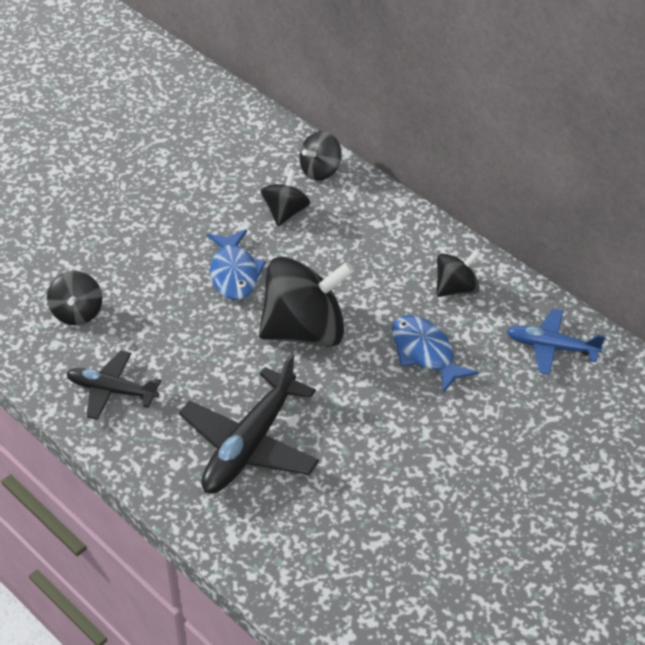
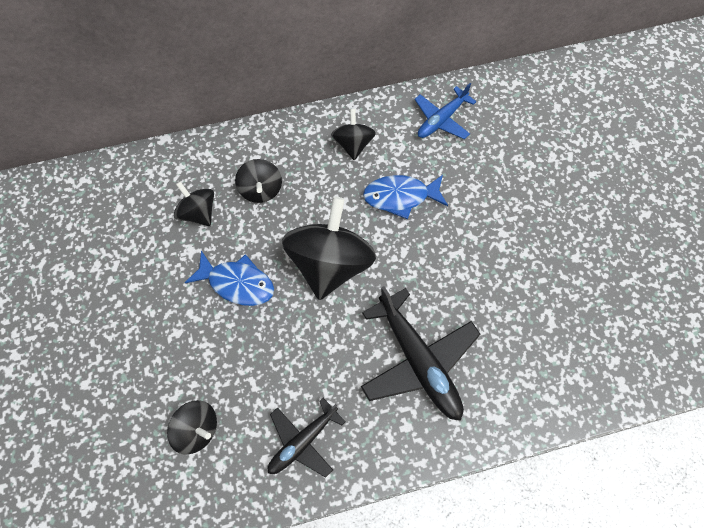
camera: 60 degrees left, 20 degrees up
black spinning top [299,131,341,181] -> black spinning top moved to [235,159,282,203]

